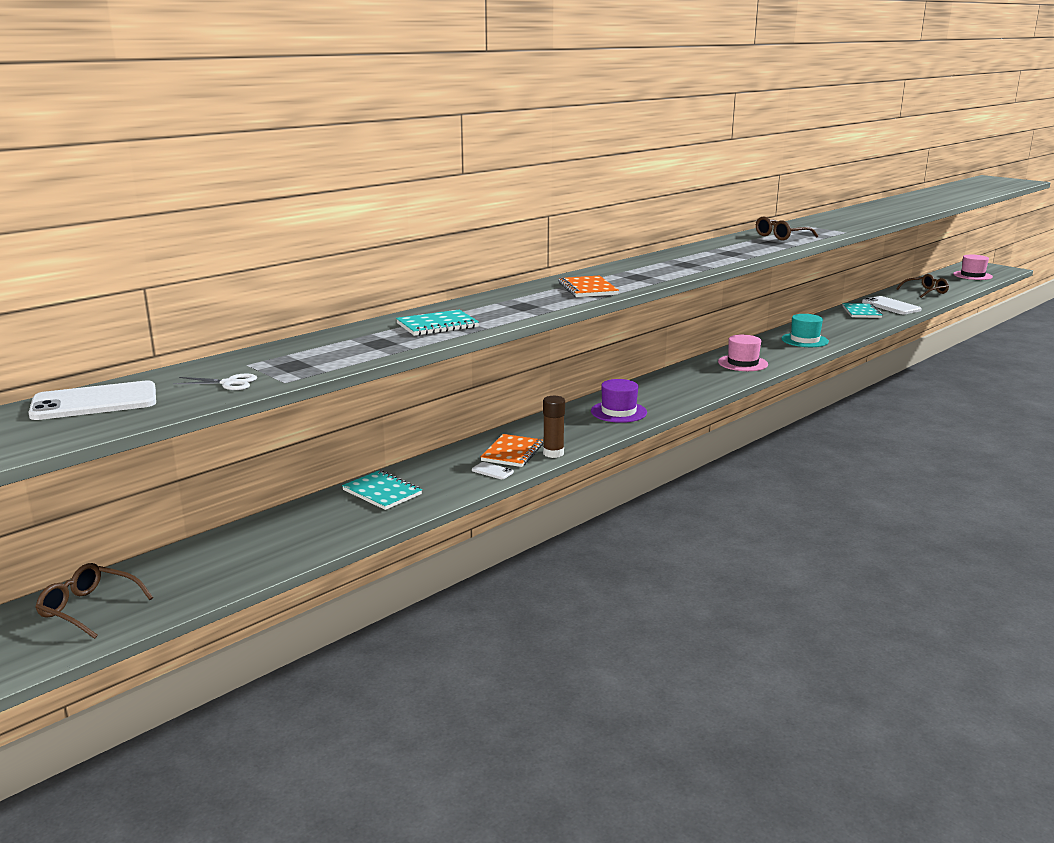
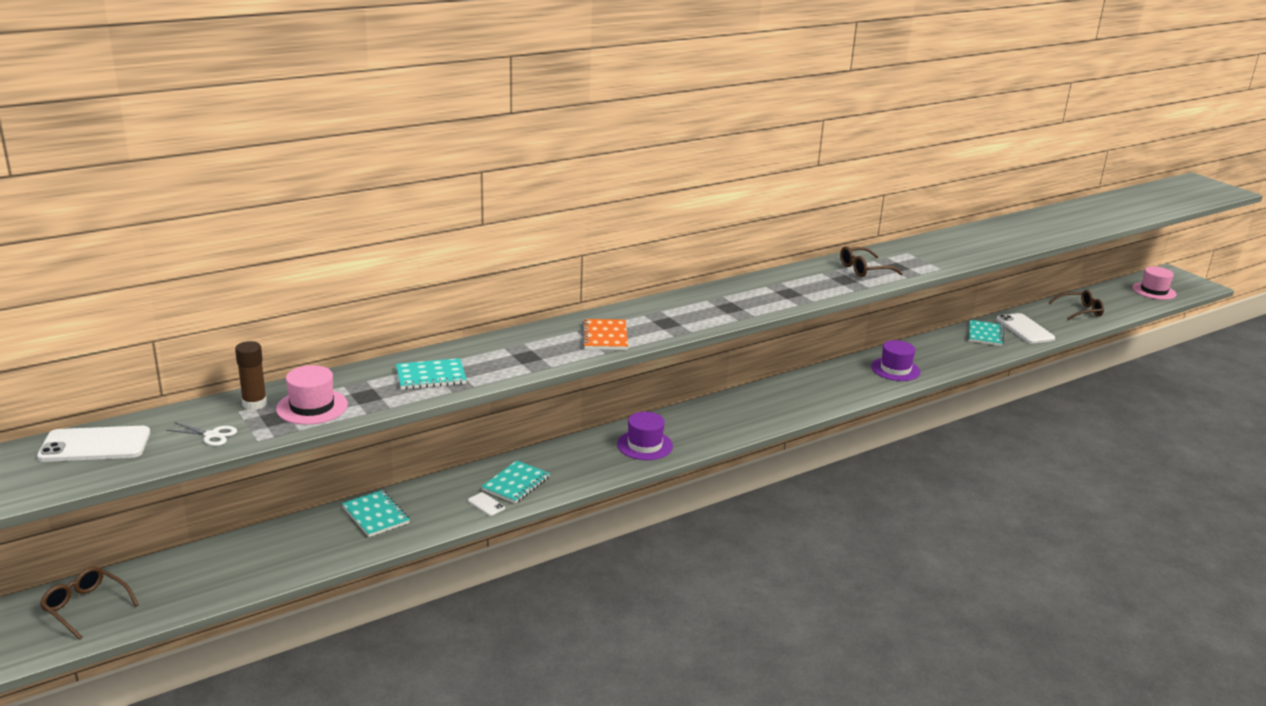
camera: 10 degrees right, 5 degrees up
orange notebook [480,434,543,467] -> turquoise notebook [481,460,550,504]
brown glue stick [543,396,565,458] -> brown glue stick moved to [235,341,267,410]
pink hat [718,335,768,371] -> pink hat moved to [276,365,348,425]
turquoise hat [781,314,829,347] -> purple hat [871,340,921,381]

